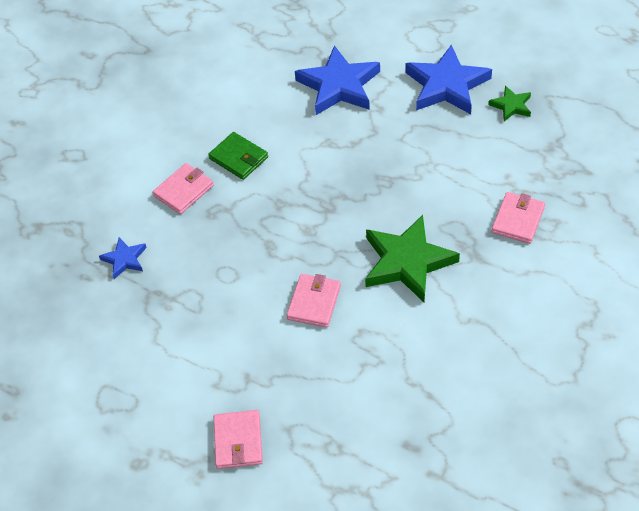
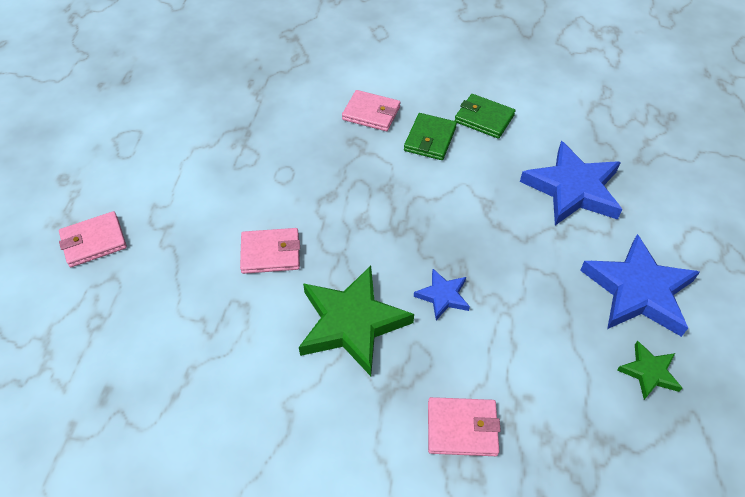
camera: 65 degrees right, 0 degrees up
blue star [99,237,147,279] -> blue star moved to [414,269,470,320]
none -> green wallet [455,94,515,139]

